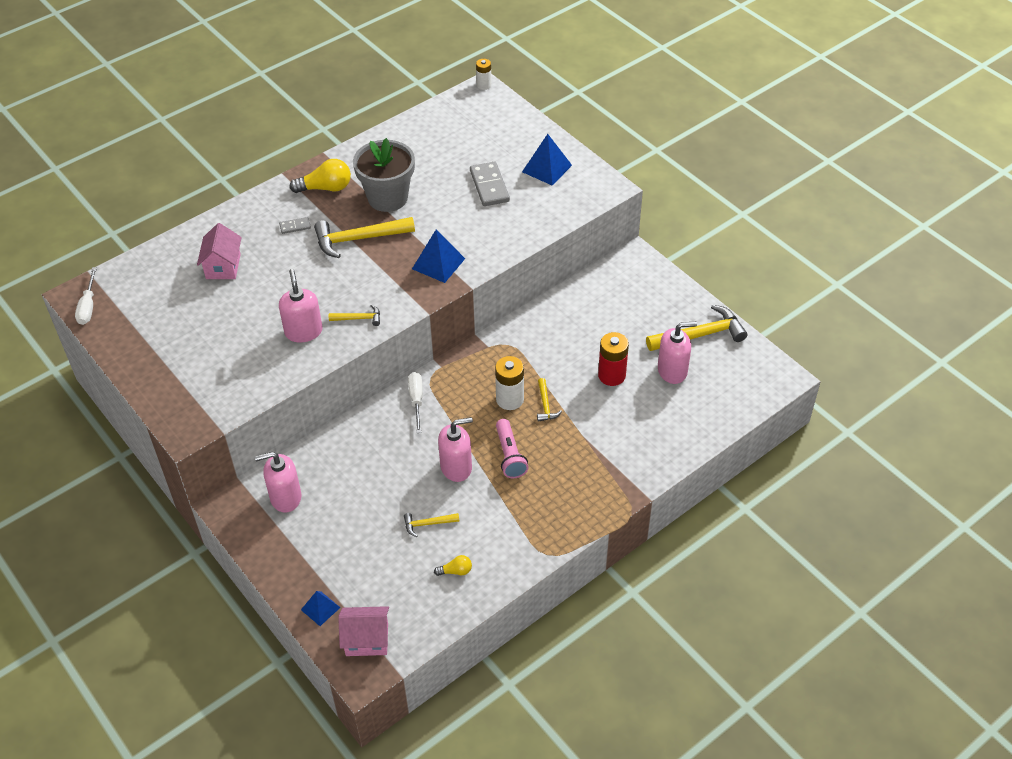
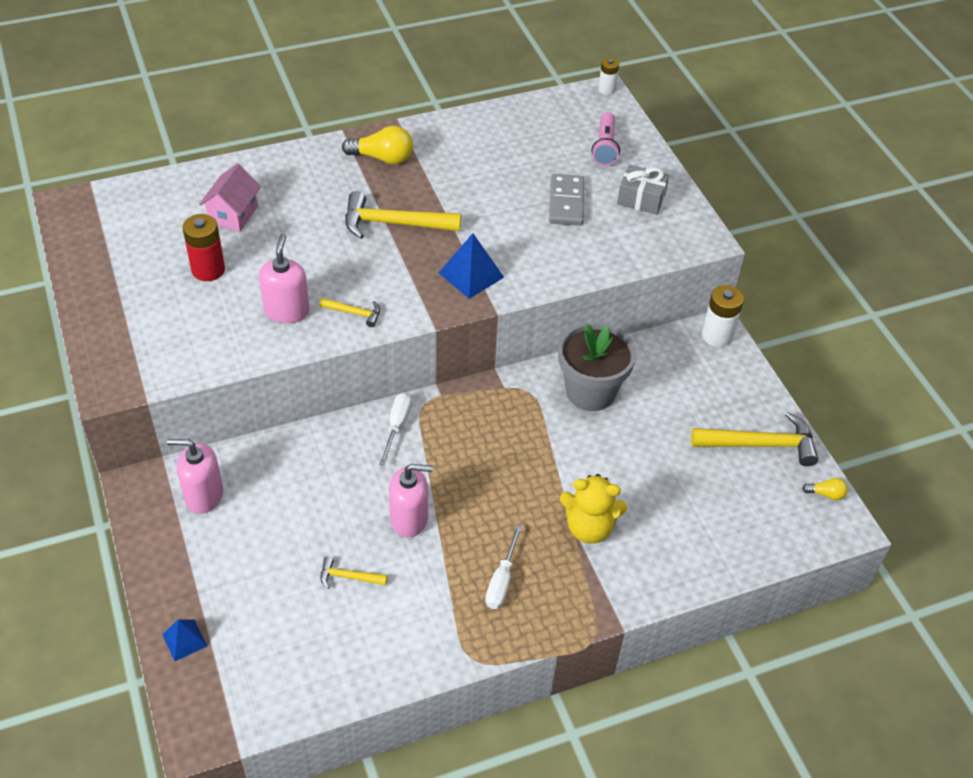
camera: 15 degrees right, 0 degrees up
white screwdriver [75,267,97,325] -> white screwdriver moved to [485,525,522,609]
grey domino [279,217,311,234] -> none
pink house [338,606,389,656] -> none
grey flower pot [353,138,415,212] -> grey flower pot moved to [558,322,636,411]
yellow light bulb [434,555,472,576] -> yellow light bulb moved to [802,478,848,500]
white battery [495,356,524,410] -> white battery moved to [702,285,744,347]
pink flashlight [496,419,529,478] -> pink flashlight moved to [592,112,620,166]
blue pyramid [522,134,572,186] -> grey gift [617,165,669,215]
yellow hammer [537,378,562,422] -> none
red battery [598,332,629,386] -> red battery moved to [182,214,225,281]
pink soap dispenser [658,322,697,384] -> none
none -> yellow teddy bear [560,474,627,544]

